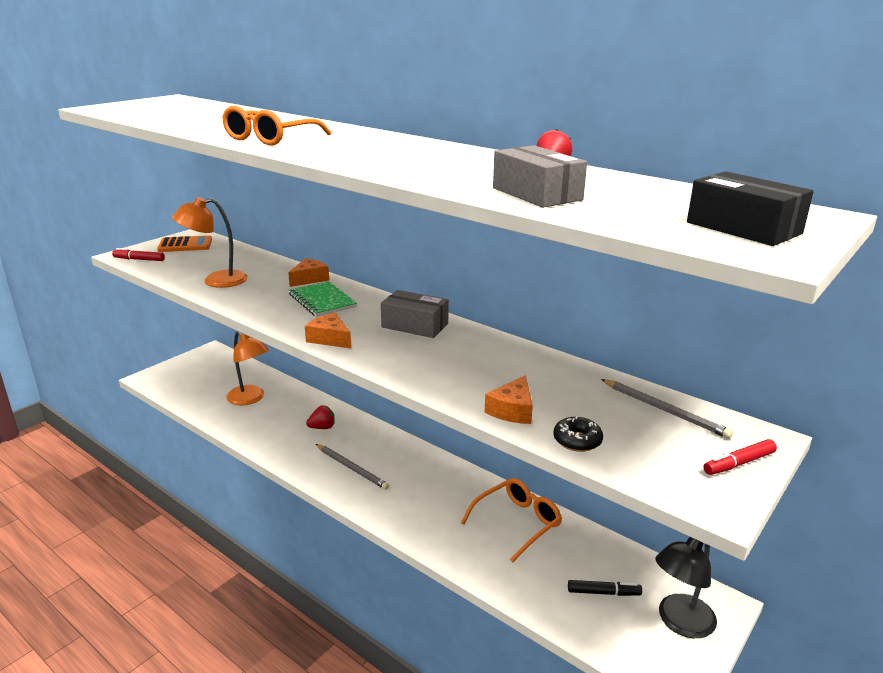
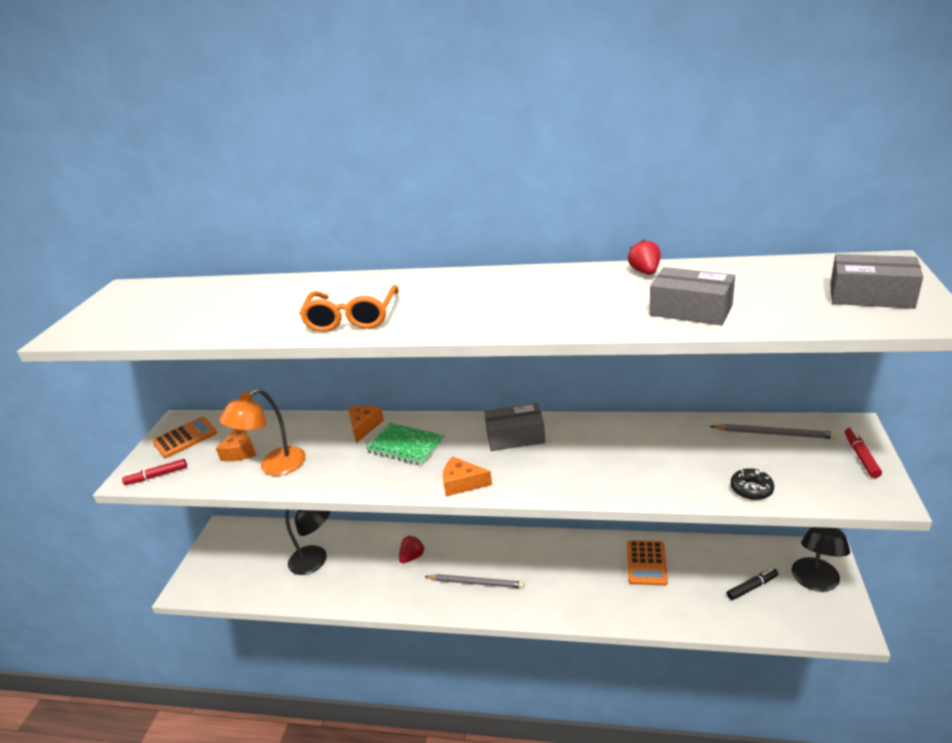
camera: 25 degrees left, 5 degrees up
orange lamp [226,331,269,405] -> black lamp [285,510,330,575]
orange glasses [461,478,562,563] -> orange calculator [627,540,668,586]
orange cheese [485,375,533,424] -> orange cheese moved to [216,429,256,461]
black box [687,171,814,246] -> grey box [830,254,923,309]
red marker [703,439,777,475] -> red marker turned 150 degrees clockwise [845,428,882,478]

